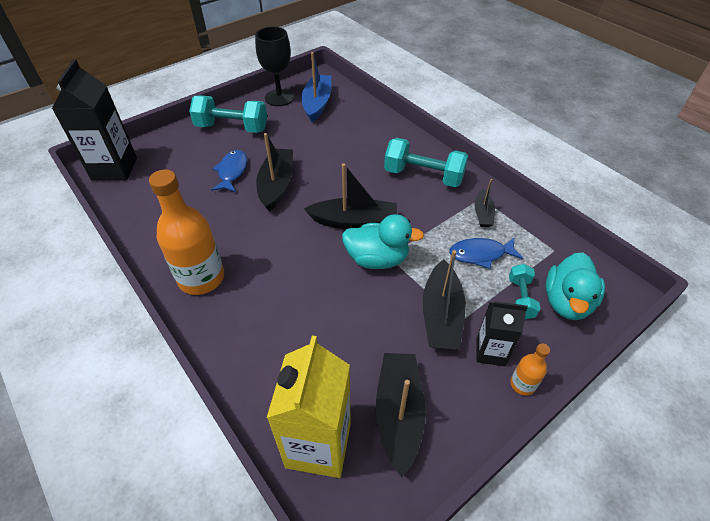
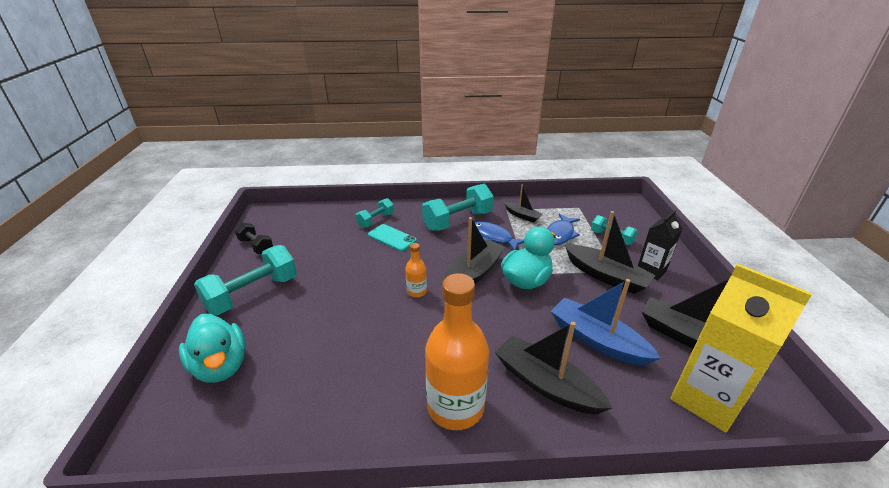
camera: 55 degrees left, 15 degrees down
black carton [52,59,137,181] -> none
blue fish [211,150,247,192] -> blue fish moved to [475,221,524,250]
black goblet [255,27,294,106] -> black dumbbell [235,223,273,254]
black boat [256,133,293,212] -> black boat moved to [495,322,612,415]
blue boat [301,52,331,122] -> blue boat moved to [551,279,661,366]
orange bottle [511,343,550,396] -> orange bottle moved to [405,243,427,297]
turquoise duck [546,253,605,320] -> turquoise duck moved to [179,314,246,383]
none -> turquoise dumbbell [356,198,394,228]
none -> turquoise phone [368,224,417,251]

